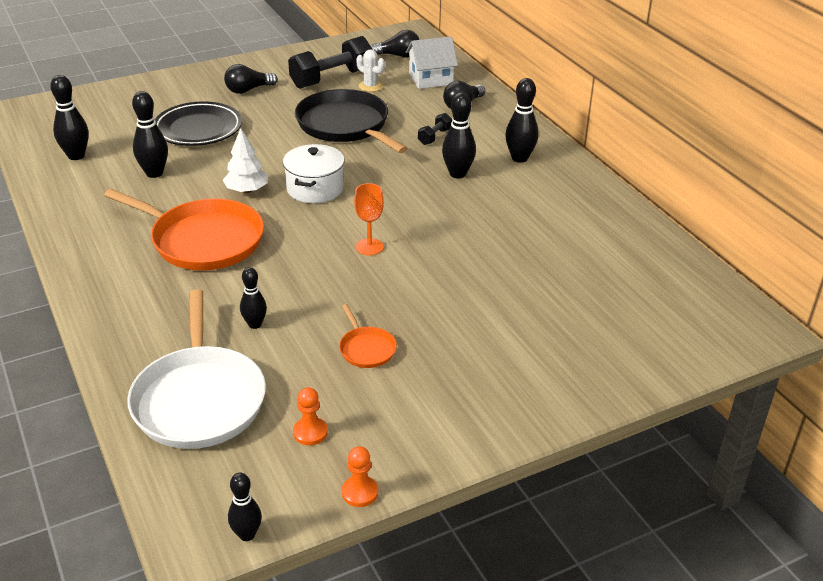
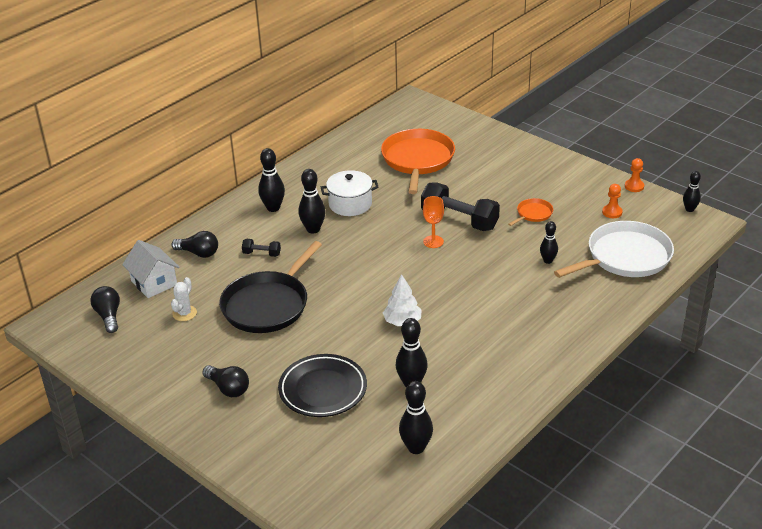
camera: 110 degrees left, 0 degrees up
orange pan [104,189,264,270] -> orange pan moved to [381,129,455,194]
white pot [283,144,345,203] -> white pot moved to [321,170,379,216]
black dumbbell [288,36,373,89] -> black dumbbell moved to [421,183,500,231]

